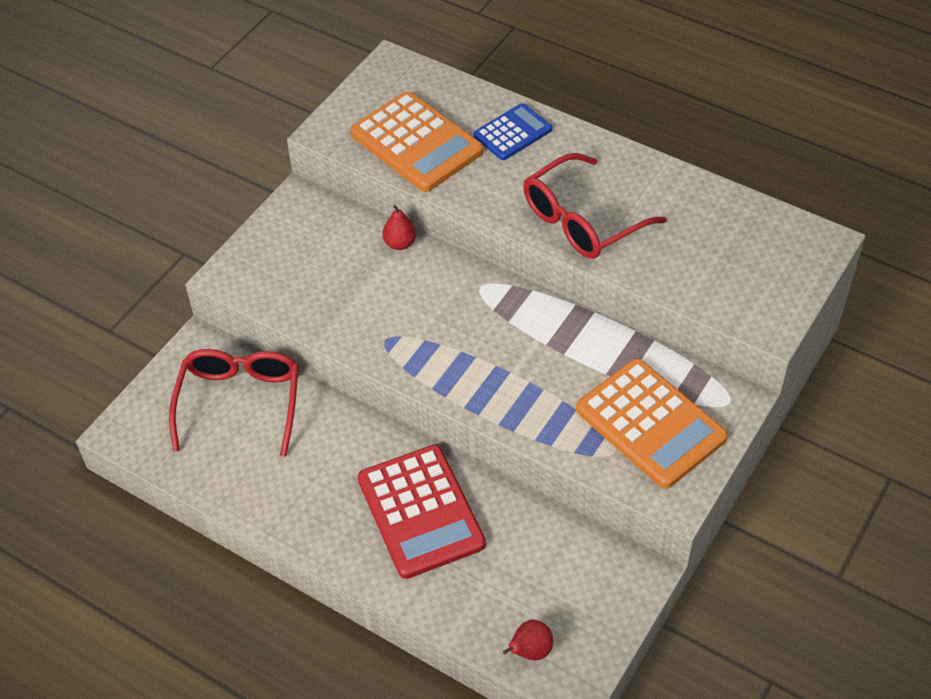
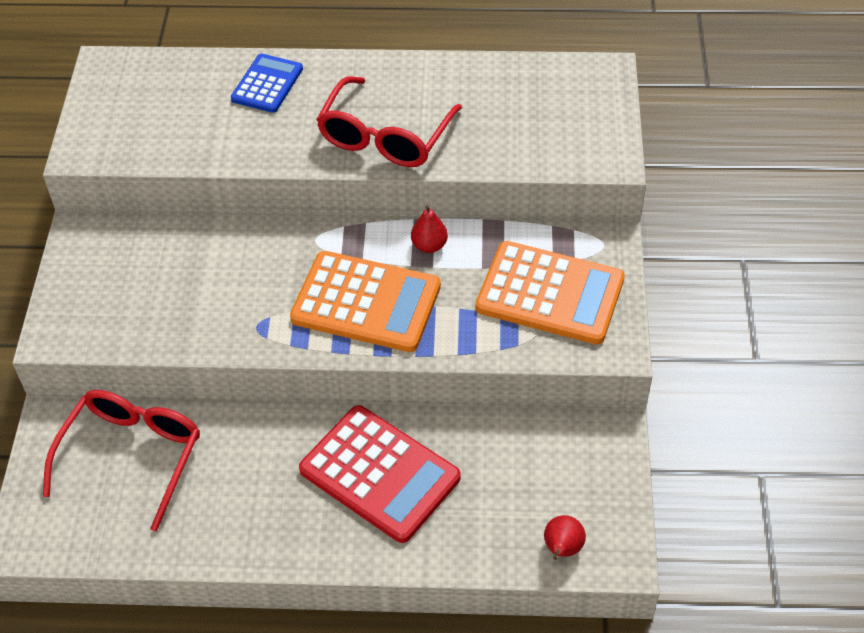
camera: 30 degrees left, 0 degrees up
red glasses [169,349,299,456] -> red glasses turned 45 degrees clockwise [43,390,200,531]
orange calculator [350,91,483,192] -> orange calculator moved to [290,251,441,352]
red pear [382,205,417,250] -> red pear moved to [411,205,448,253]

